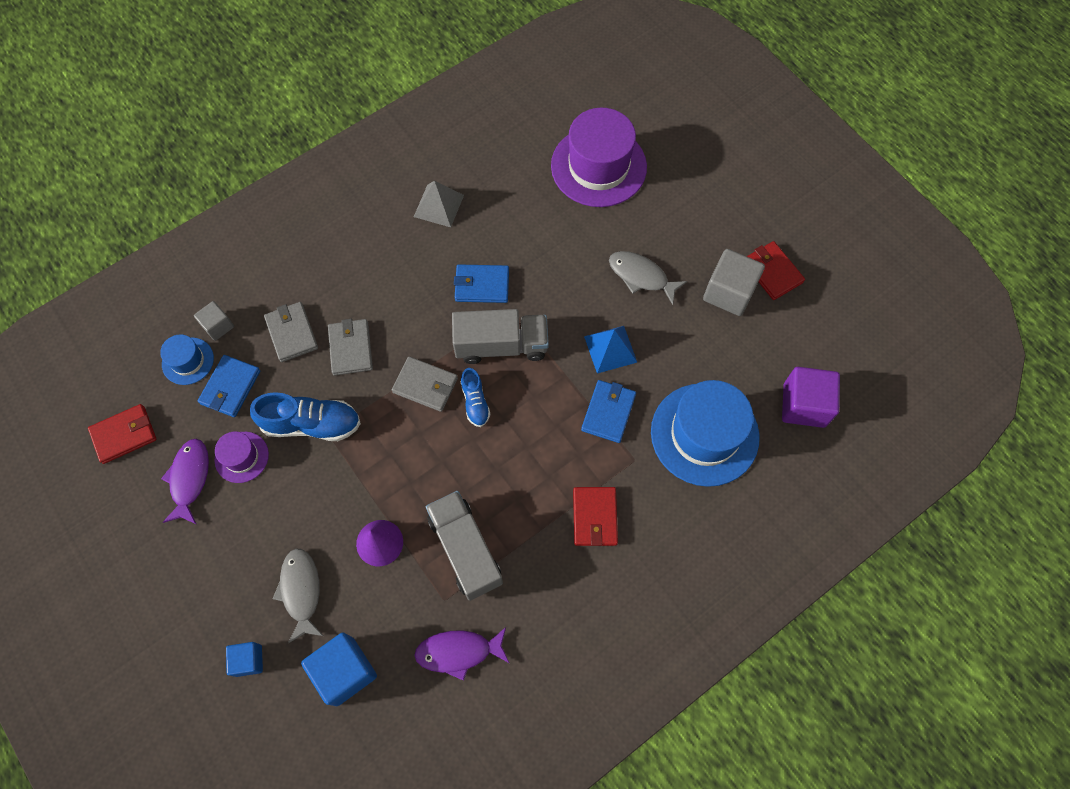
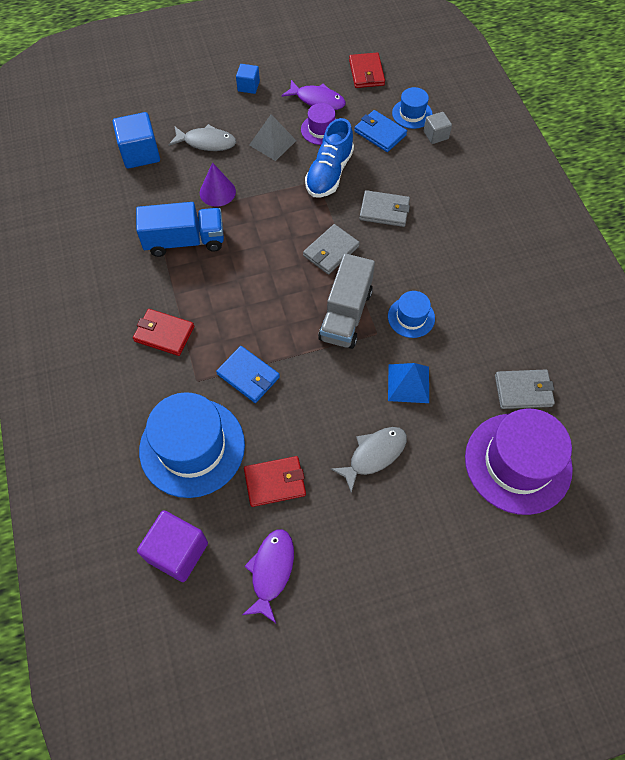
camera: 110 degrees right, 5 degrees down
blue cube [226,642,263,677] -> blue cube moved to [236,64,260,94]
grey wallet [264,302,318,362] -> grey wallet moved to [495,369,555,409]
grey pyramid [414,181,464,227] -> grey pyramid moved to [249,115,297,161]
purple fish [414,627,509,681] -> purple fish moved to [242,529,294,623]
grey truck [426,491,503,601] -> blue truck [136,202,224,257]
blue wallet [454,264,509,303] -> blue hat [388,291,435,338]
blue shoe [461,368,490,427] -> none
blue pyramid [584,326,637,373] -> blue pyramid moved to [388,363,429,403]
grey cube [703,249,765,316] -> none
red wallet [747,241,805,300] -> red wallet moved to [244,456,306,507]

